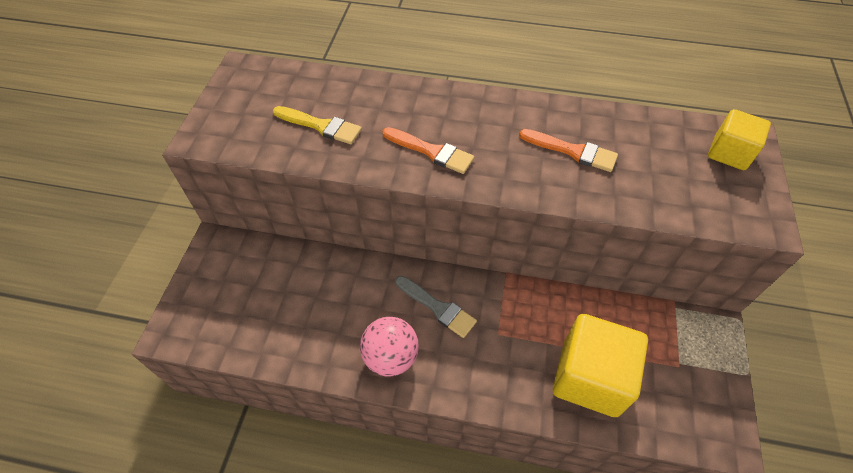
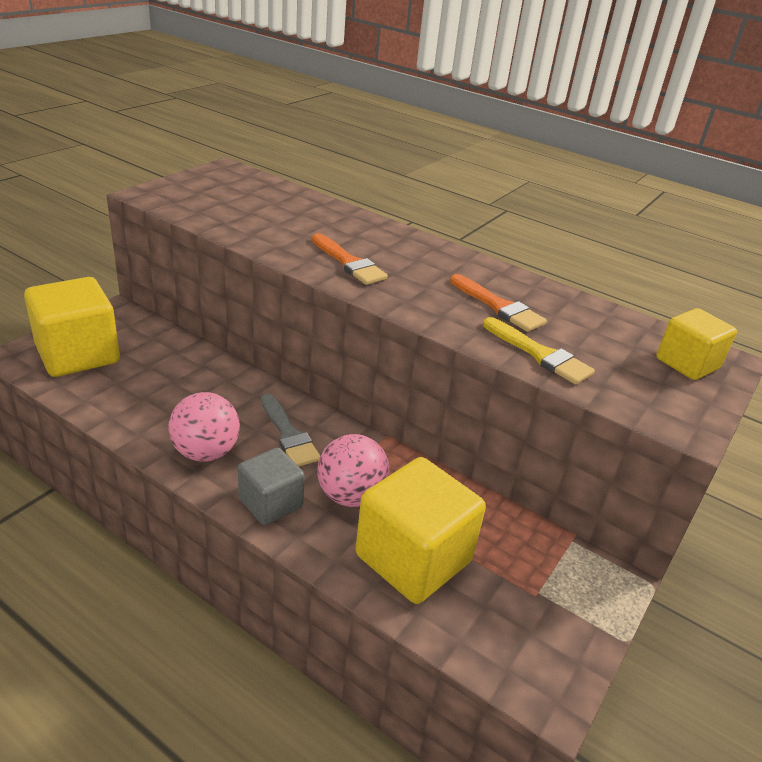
camera: 20 degrees right, 20 degrees down
yellow brush [273,106,362,144] -> yellow brush moved to [483,317,595,385]
none -> yellow cube [24,277,120,377]
none -> grey cube [238,447,305,525]
none -> pink ball [317,434,390,507]

